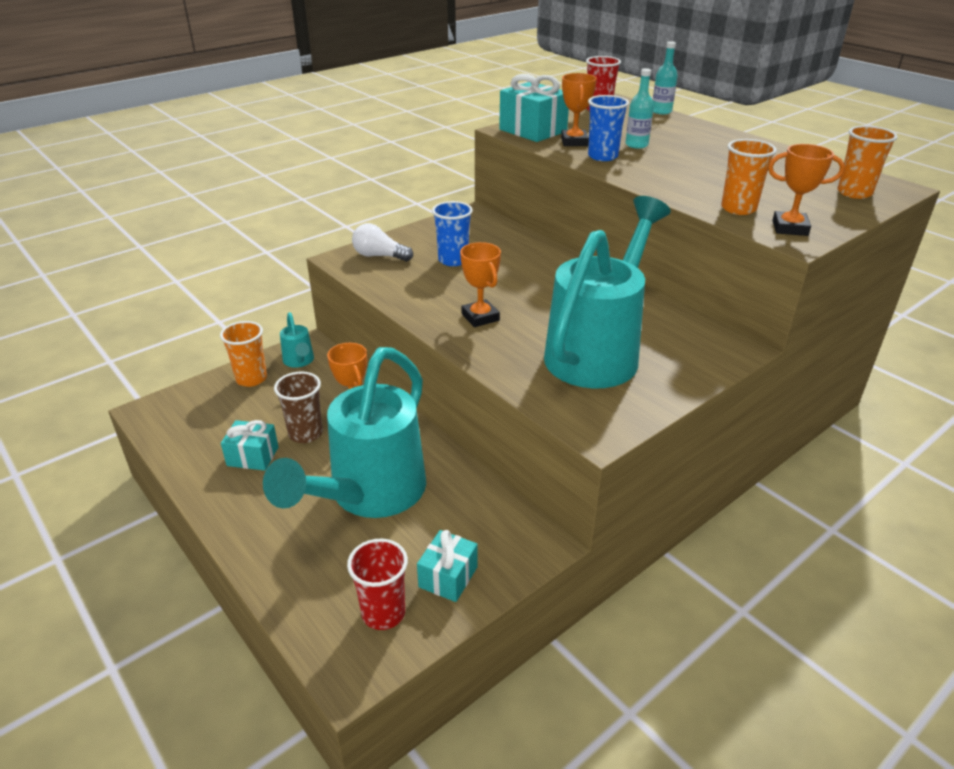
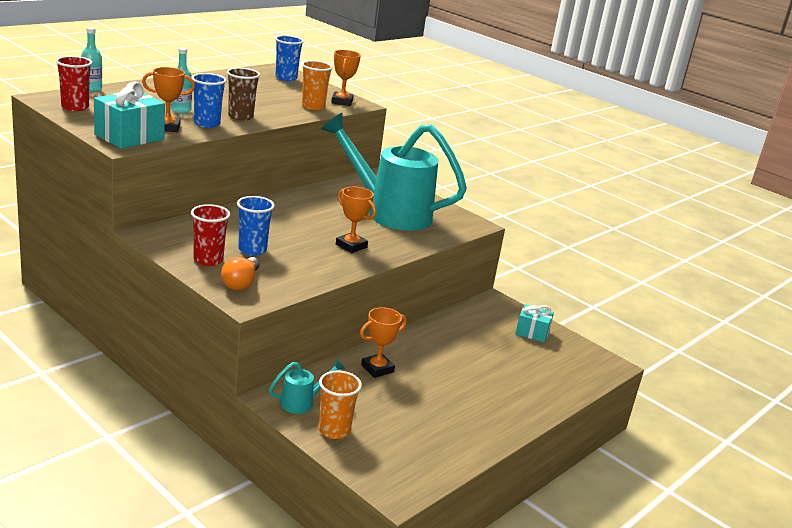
camera: 100 degrees left, 10 degrees down
turquoise gift [221,420,278,471] -> none
turquoise watering can [263,347,426,518] -> none
brown cup [274,372,323,443] -> brown cup moved to [227,68,260,121]
red cup [347,539,408,630] -> red cup moved to [191,204,230,266]
white light bulb [352,223,413,261] -> orange light bulb [221,257,260,291]
orange trophy [460,242,501,327] -> orange trophy turned 75 degrees clockwise [336,187,376,253]
orange cup [837,126,898,199] -> blue cup [275,35,304,81]

